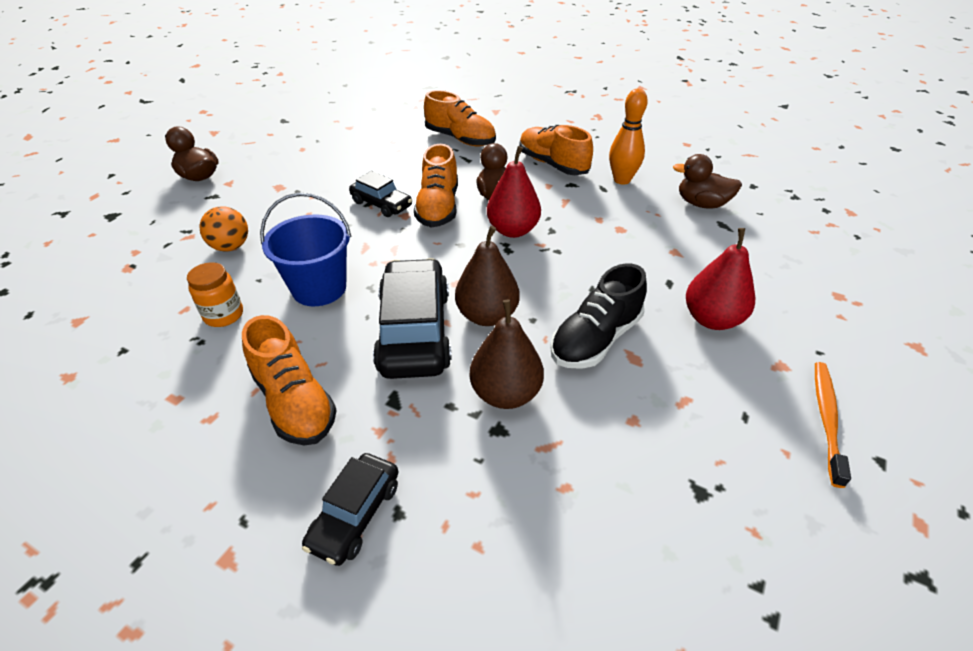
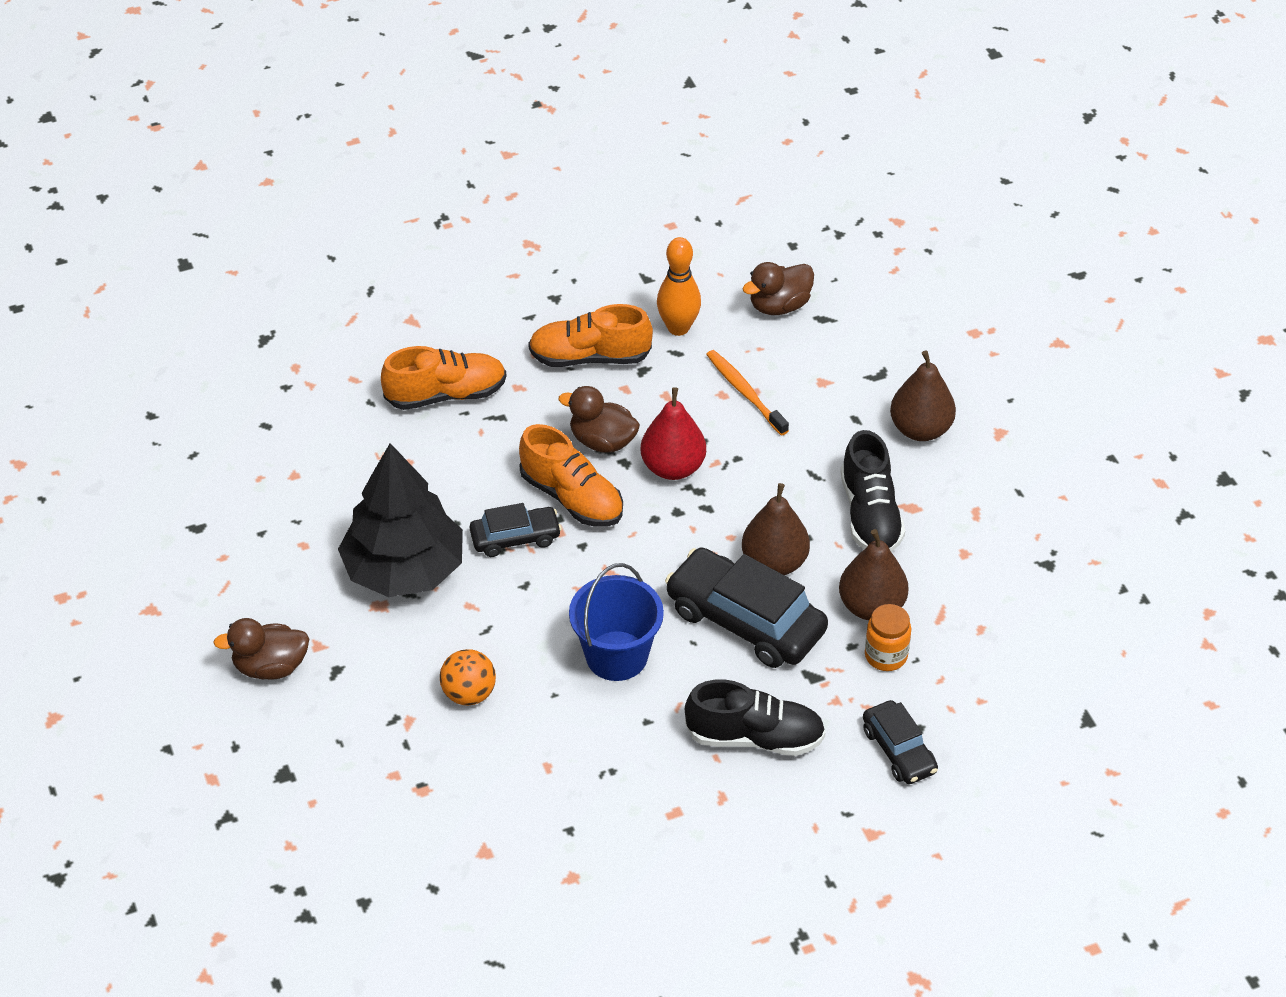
camera: 50 degrees left, 5 degrees up
orange jar [187,262,243,327] -> orange jar moved to [865,604,911,671]
orange shoe [242,315,337,445] -> black shoe [685,679,826,756]
red pear [686,228,755,330] -> brown pear [890,350,956,441]
orange toothbrush [815,362,851,488] -> orange toothbrush moved to [706,350,789,436]
none -> black tree [338,443,463,597]

